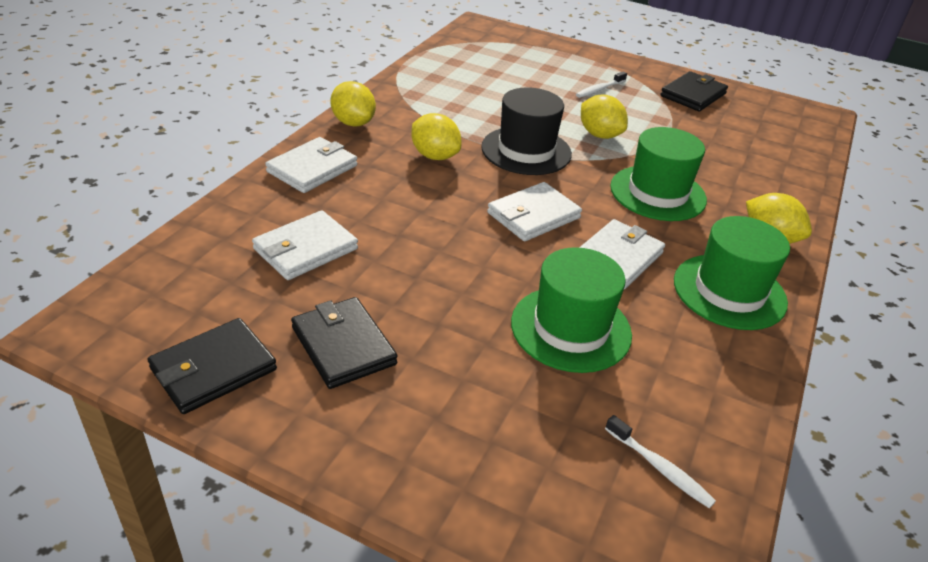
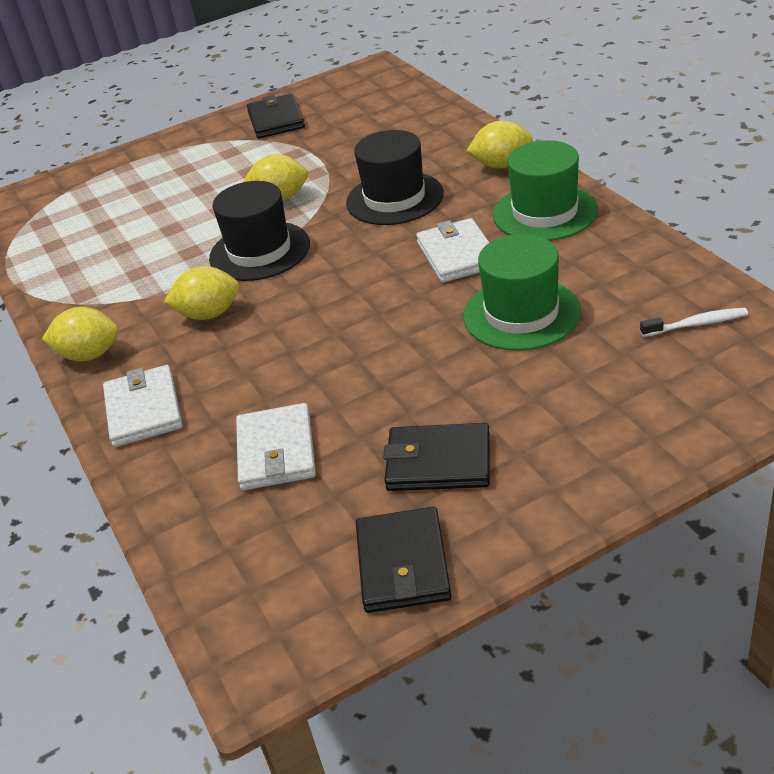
camera: 45 degrees left, 0 degrees up
white wallet [487,182,582,241] -> none
white toothbrush [576,71,627,98] -> none
green hat [610,127,707,221] -> black hat [346,130,444,225]

